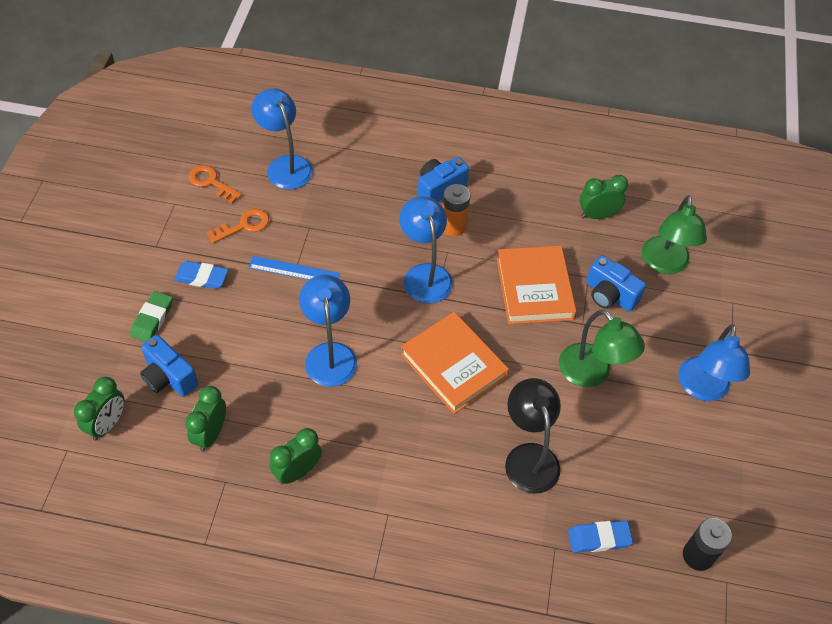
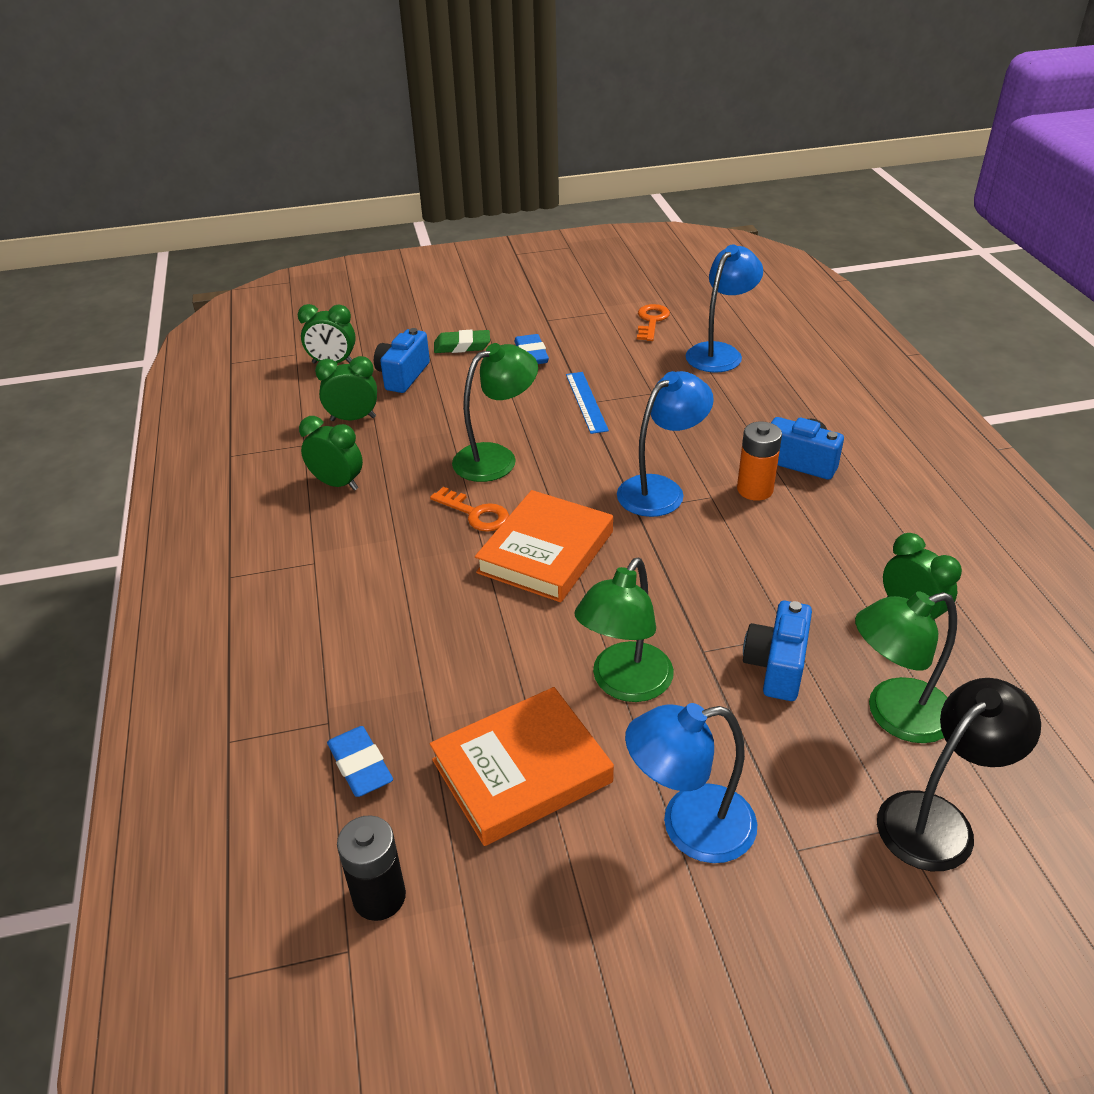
camera: 70 degrees right, 15 degrees down
orange key [207,209,269,243] -> orange key moved to [430,487,509,532]
blue lamp [299,275,357,387] -> green lamp [452,343,538,482]
orange book [497,246,577,324] -> orange book moved to [430,687,614,846]
black lamp [505,378,561,494] -> black lamp moved to [877,678,1041,871]

